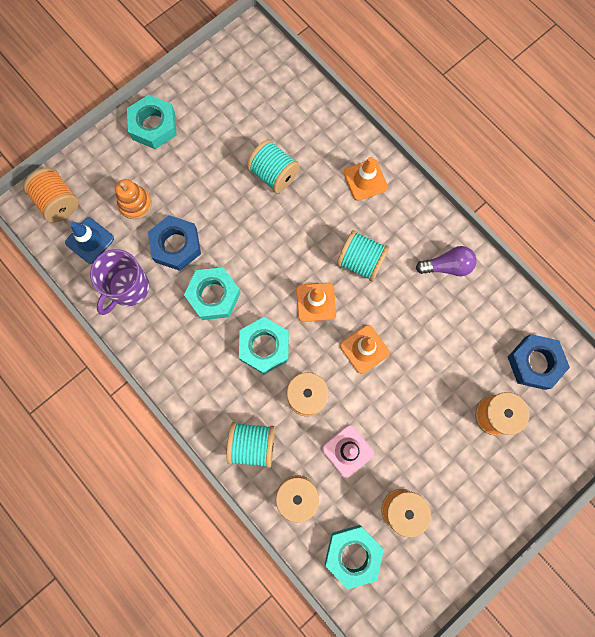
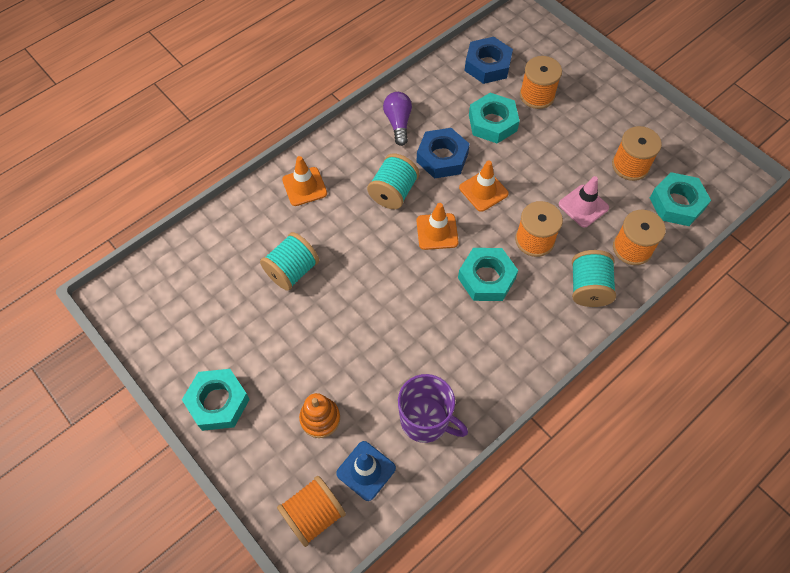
camera: 90 degrees left, 15 degrees down
blue nut [148,215,201,271] -> blue nut moved to [417,128,470,179]
turquoise nut [184,267,241,320] -> turquoise nut moved to [469,93,520,144]

